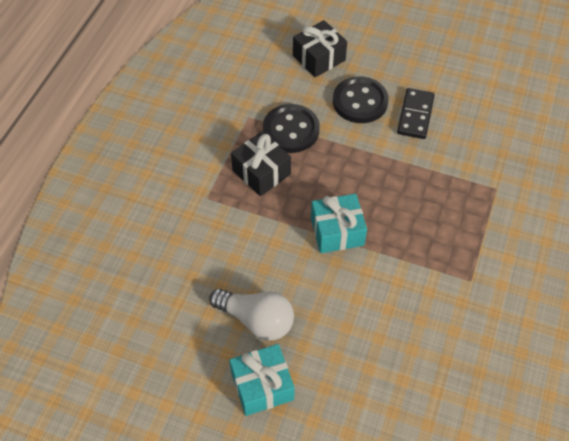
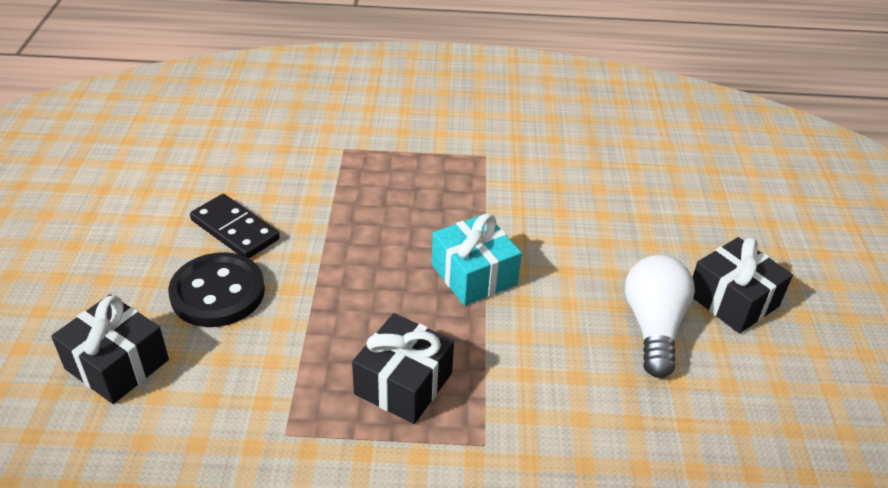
camera: 110 degrees left, 15 degrees down
turquoise gift [229,344,295,416] -> black gift [693,237,793,334]
black button [263,104,320,153] -> none
black domino [397,88,435,139] -> black domino turned 45 degrees clockwise [190,194,280,258]

